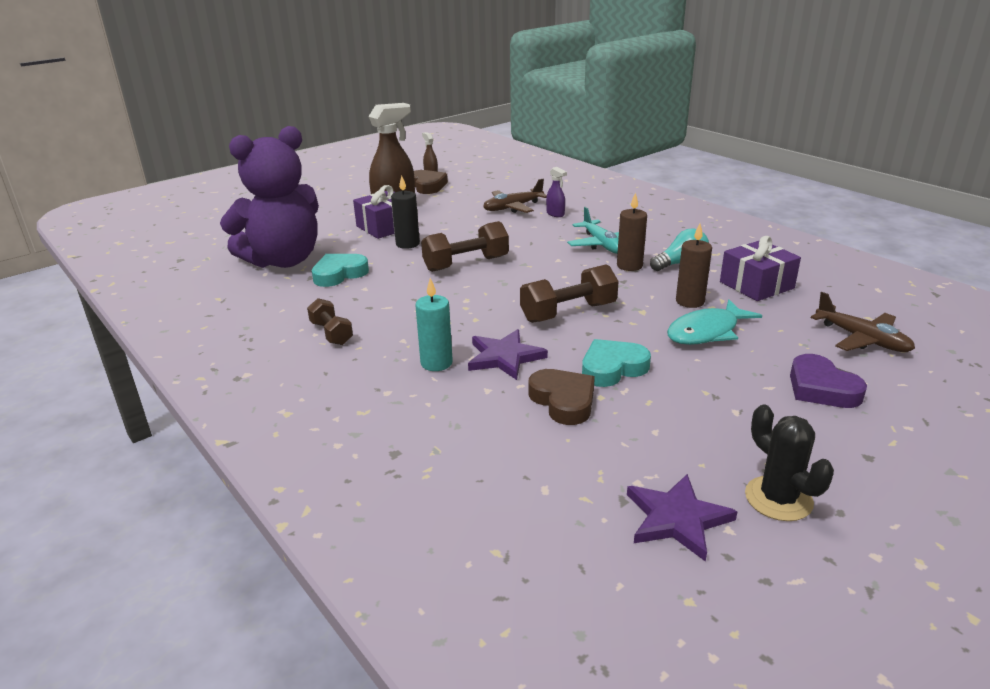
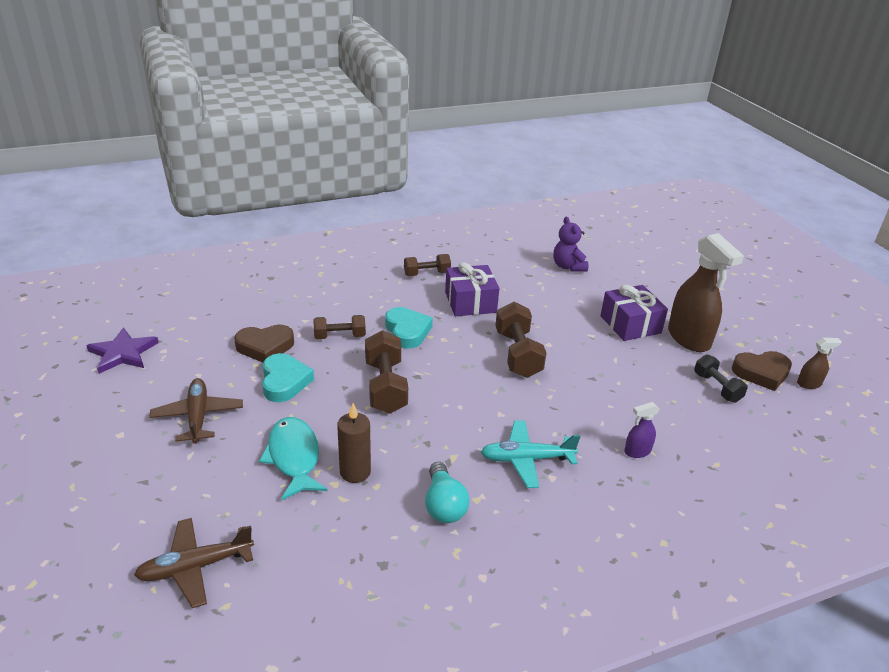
camera: 105 degrees right, 5 degrees up
purple teddy bear [220,126,319,268] -> purple teddy bear [553,217,588,271], size x0.45
turquoise heart [312,254,369,287] -> turquoise heart moved to [385,307,433,349]
black candle [391,175,420,249] -> none
turquoise candle [415,278,453,371] -> none
purple star [468,329,548,380] -> brown dumbbell [313,315,366,339]
brown plane [483,179,547,213] -> brown plane moved to [149,378,243,444]
brown candle [617,192,647,271] -> none
purple gift [720,236,801,301] -> purple gift moved to [445,262,499,316]
black cactus [745,405,834,521] -> none
purple heart [790,354,867,408] -> none
none -> black dumbbell [694,354,748,403]

